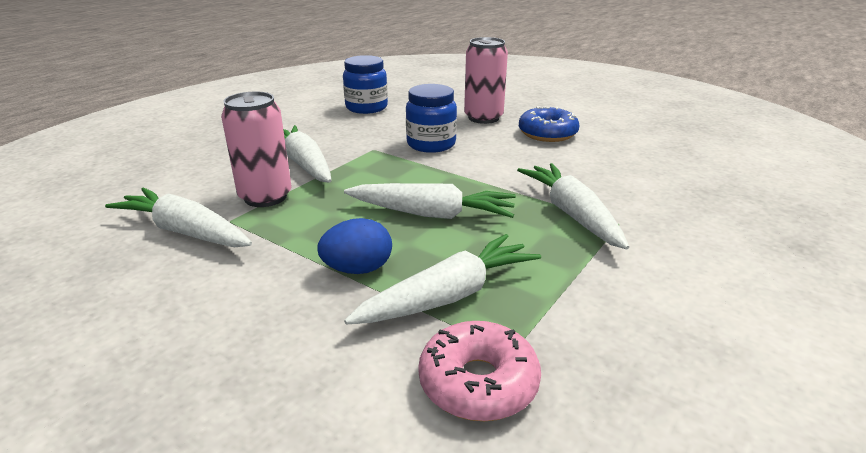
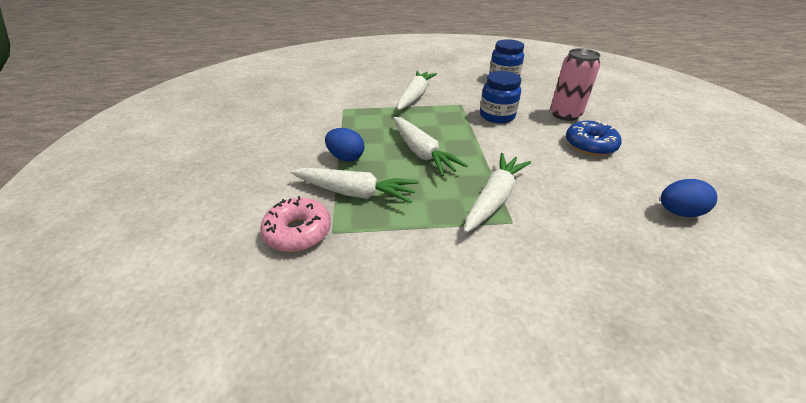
camera: 50 degrees right, 10 degrees up
white carrot [105,188,252,247] -> none
pink can [221,92,292,207] -> none
none -> blue egg [661,179,718,217]

